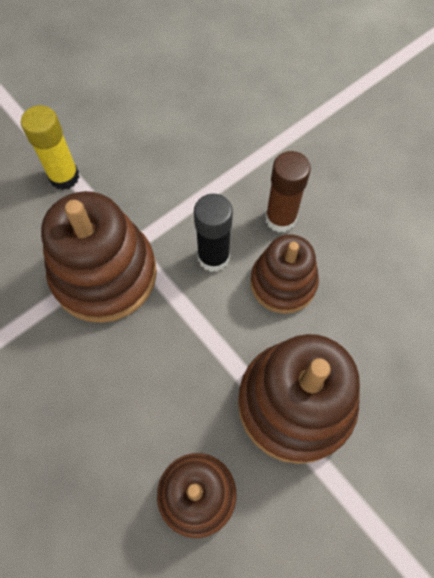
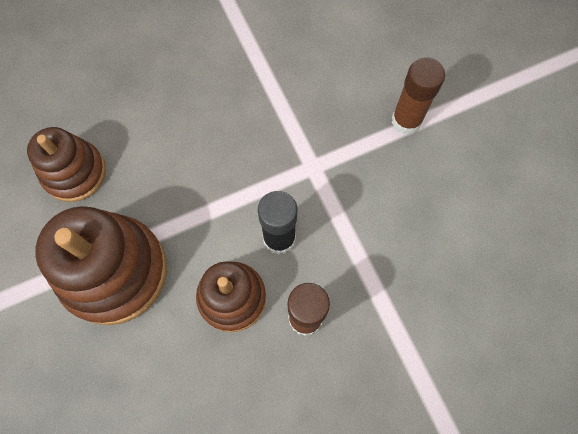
camera: 105 degrees right, 5 degrees up
yellow glue stick [21,105,79,190] -> brown glue stick [392,57,445,135]
brown stacking toy [41,191,157,323] -> none

